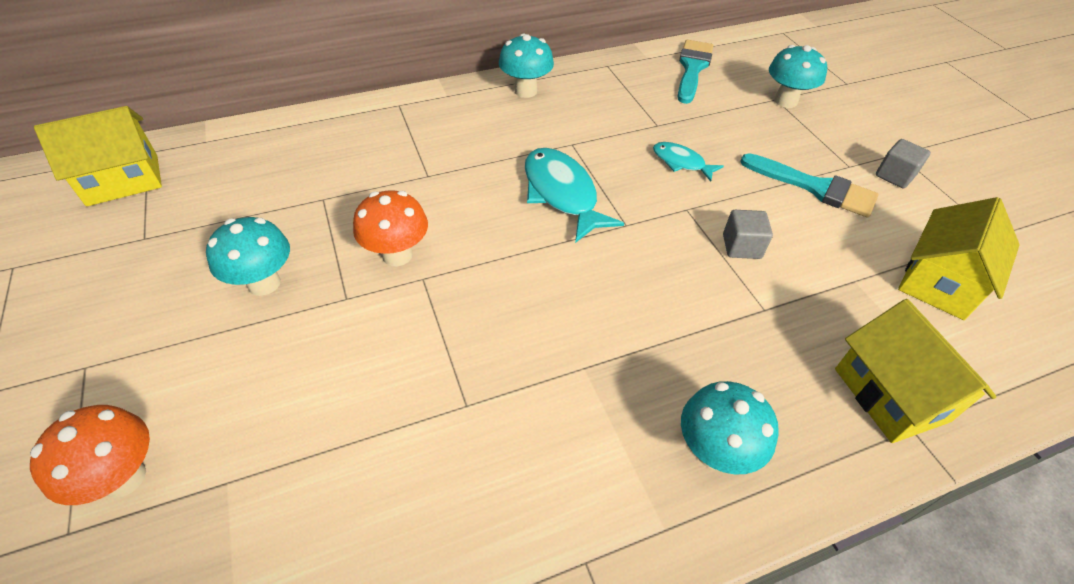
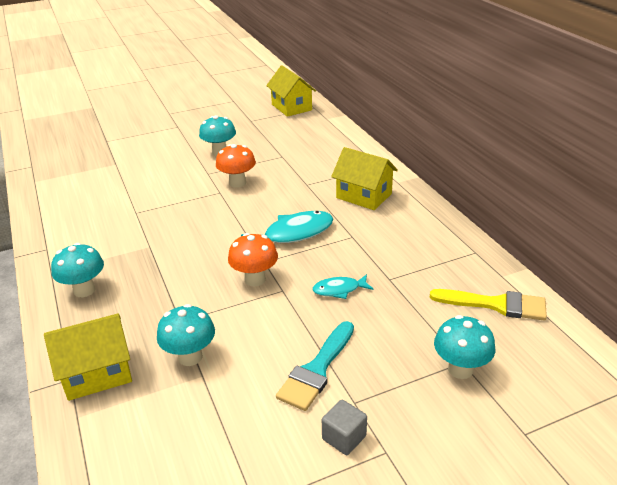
camera: 90 degrees right, 15 degrees down
orange mushroom [30,405,150,505] -> orange mushroom moved to [228,233,278,287]
turquoise mushroom [499,34,554,98] -> turquoise mushroom moved to [157,304,215,366]
turquoise fish [653,142,724,182] -> turquoise fish turned 135 degrees counterclockwise [312,274,373,299]
turquoise brush [678,40,713,104] -> yellow brush [430,289,547,320]
grey cube [723,210,773,259] -> none
yellow house [898,197,1020,320] -> yellow house moved to [331,147,398,210]

